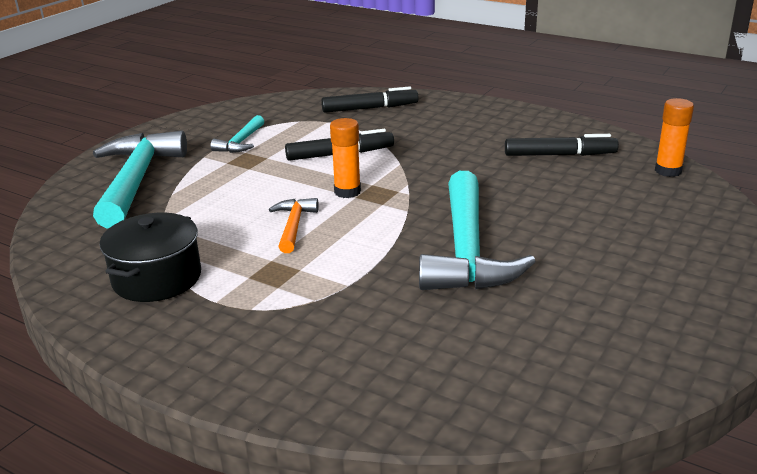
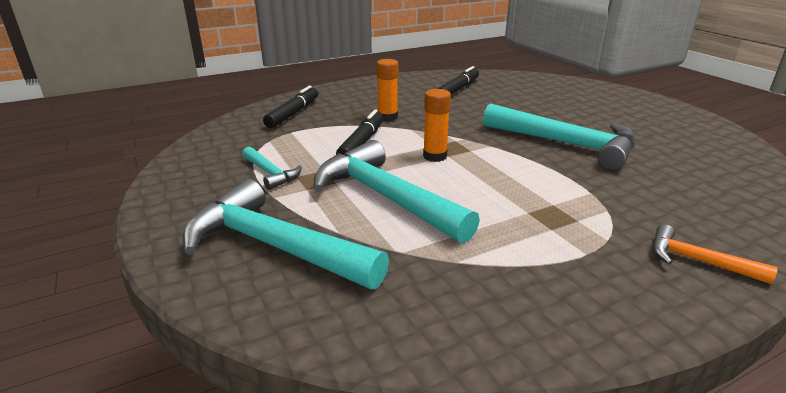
camera: 60 degrees left, 0 degrees up
black pot [100,213,201,302] -> none
orange hammer [269,198,319,253] -> orange hammer moved to [653,224,778,284]
orange glue stick [655,98,694,177] -> orange glue stick moved to [377,59,398,121]
none -> turquoise hammer [314,140,480,243]

